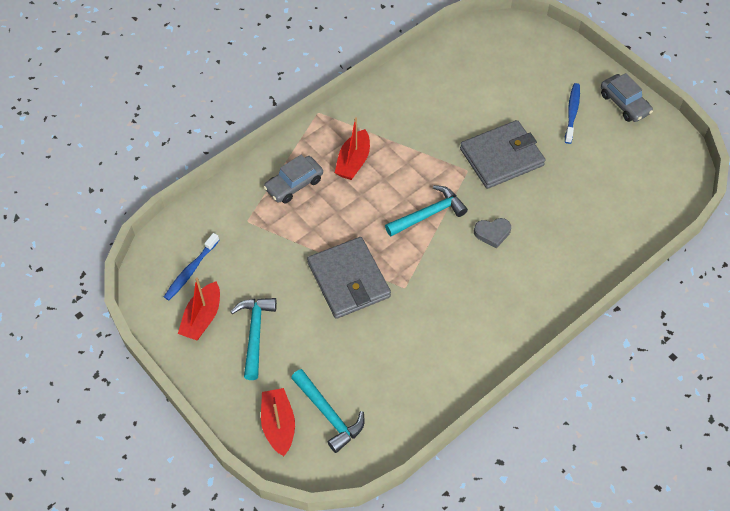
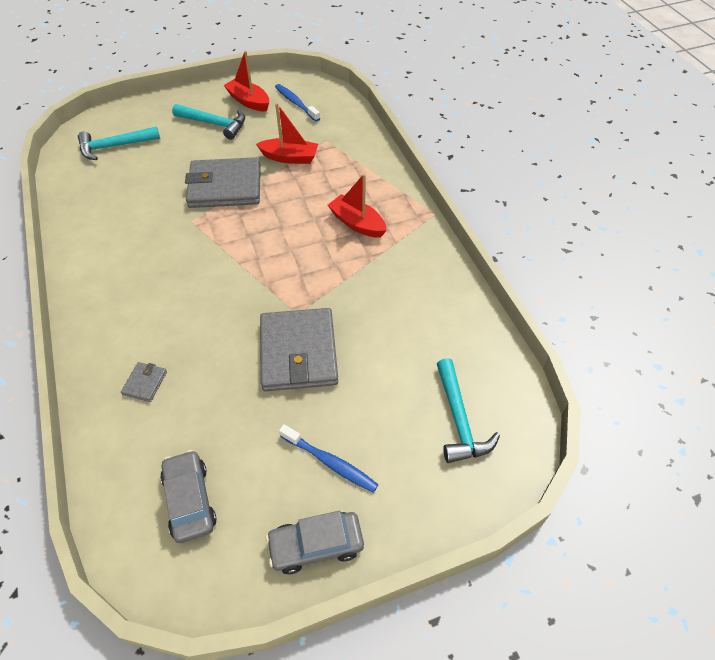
camera: 110 degrees right, 5 degrees down
red boat [261,388,295,456] -> red boat moved to [256,103,318,164]
grey car [264,154,323,204] -> grey car moved to [160,450,217,543]
turquoise hammer [385,185,468,236] -> turquoise hammer moved to [437,358,500,463]
grey heart [474,218,511,248] -> none
none -> grey wallet [121,362,167,402]

